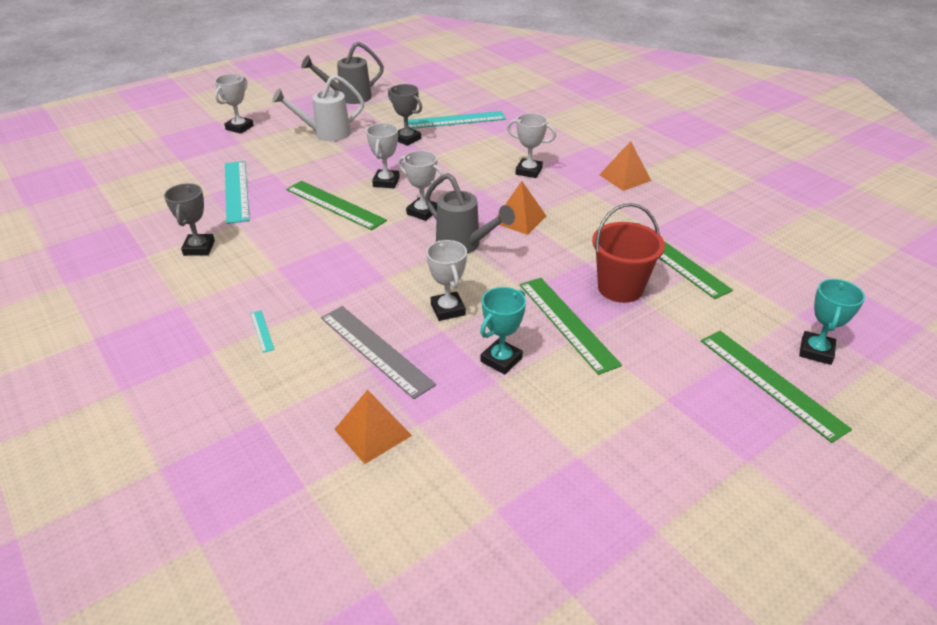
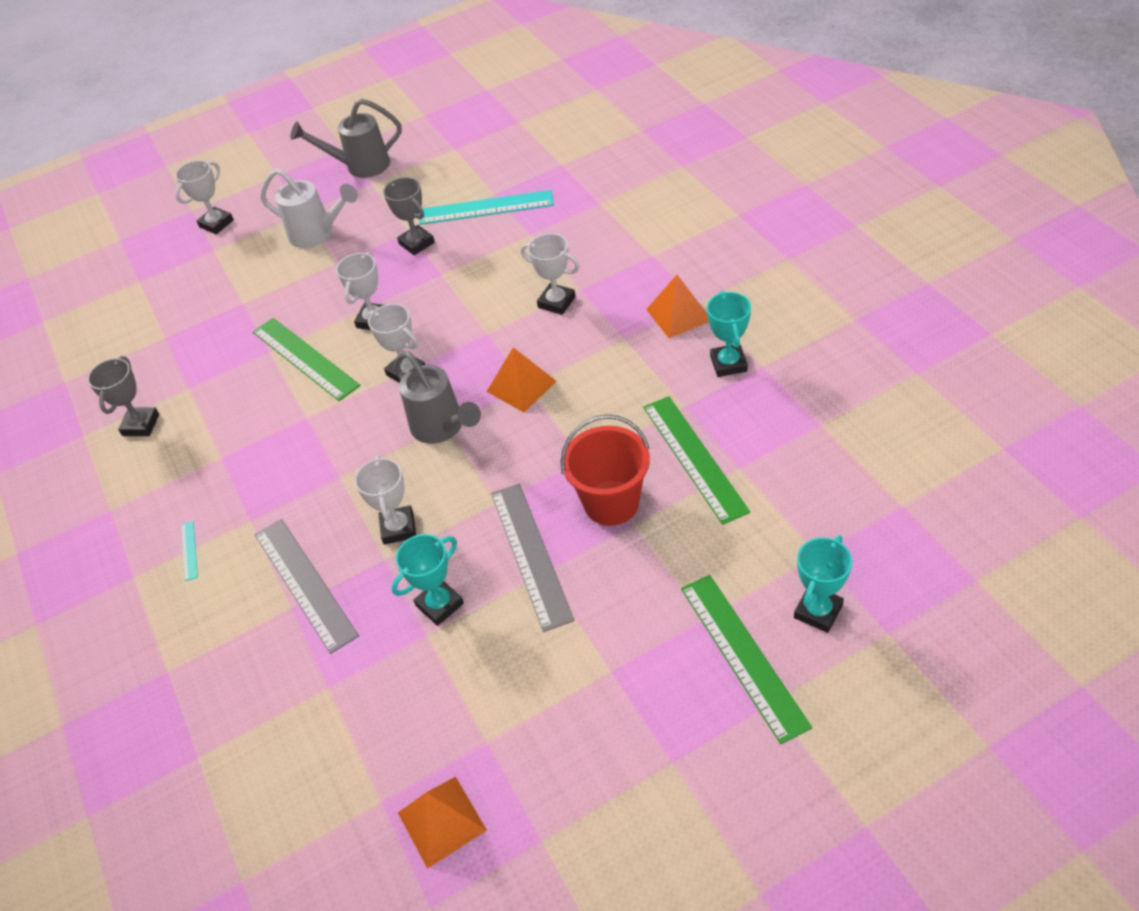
camera: 15 degrees right, 10 degrees up
turquoise ruler [225,161,250,224] -> none
white watering can [272,74,364,141] -> white watering can turned 150 degrees counterclockwise [260,168,358,248]
orange pyramid [334,389,412,464] -> orange pyramid moved to [398,777,487,869]
green ruler [520,278,622,375] -> grey ruler [491,484,575,632]
none -> turquoise trophy [707,291,751,377]

